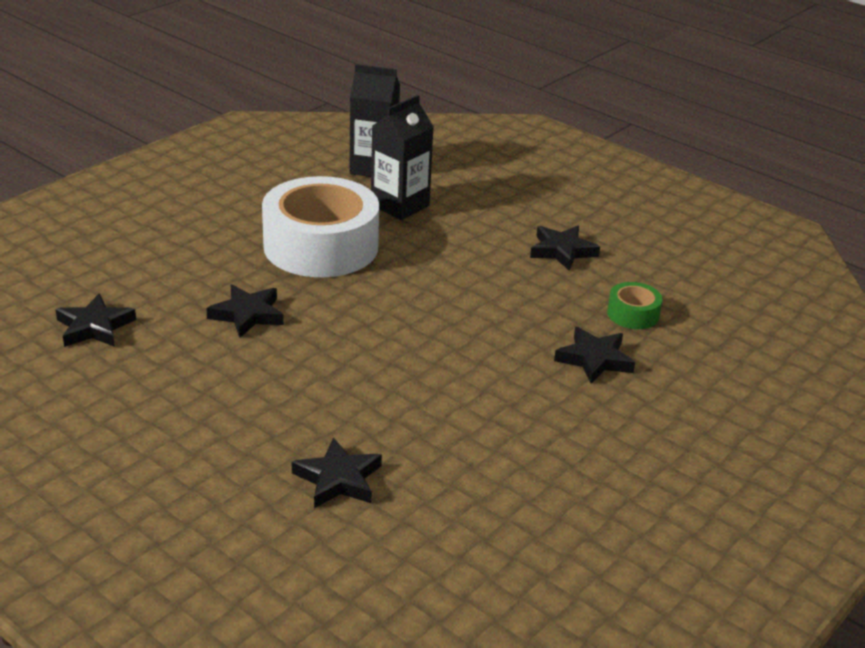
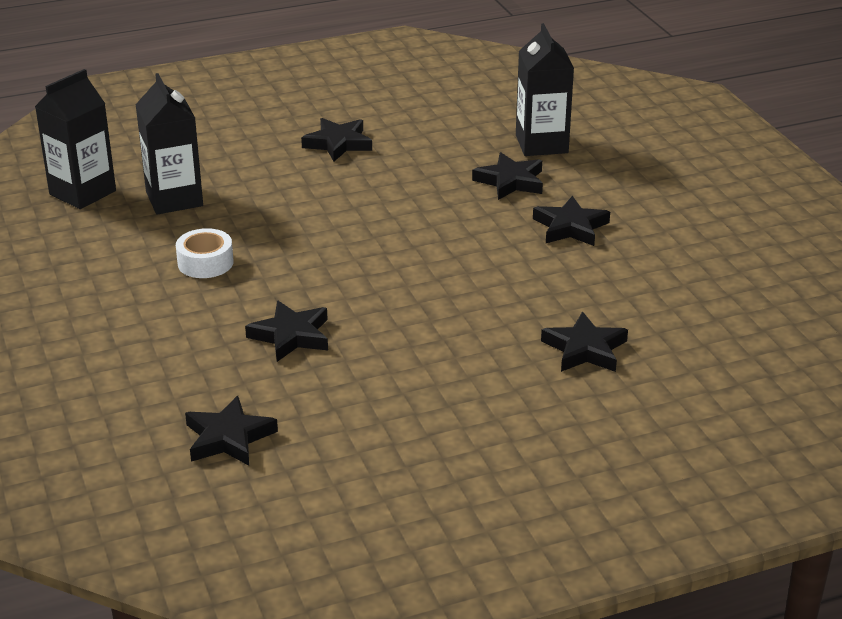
camera: 60 degrees left, 0 degrees up
white tape [262,176,379,277] -> white tape [176,228,233,278], size x0.43
green tape [607,282,662,329] -> none
none -> black carton [516,23,574,156]
none -> black star [533,196,610,246]

